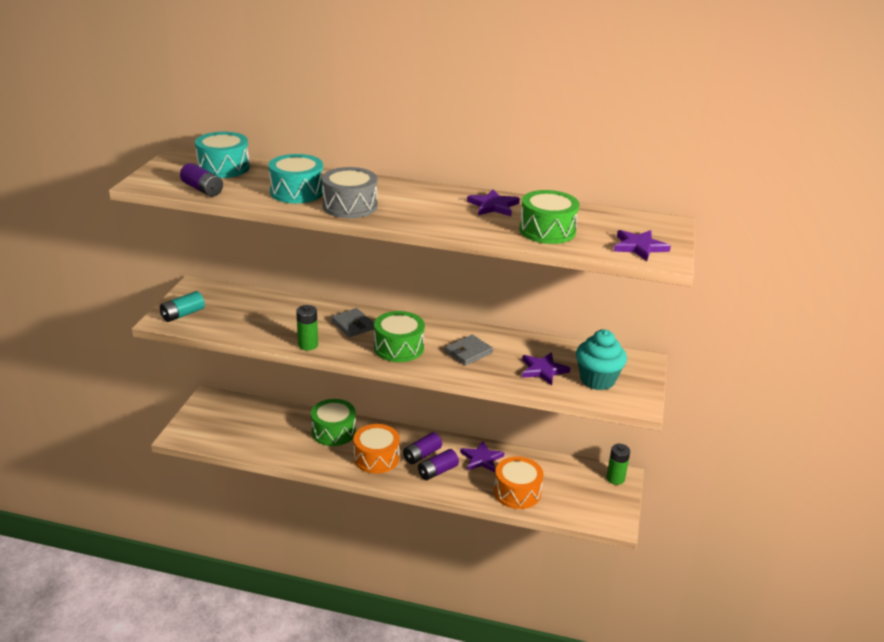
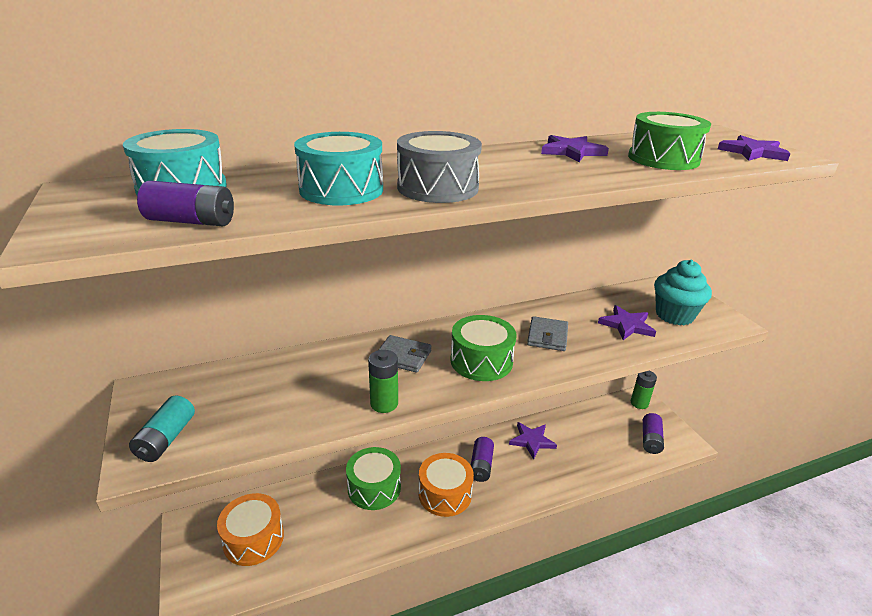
camera: 35 degrees left, 0 degrees up
purple battery [418,449,459,480] -> purple battery moved to [643,413,664,454]
orange drum [494,457,544,509] -> orange drum moved to [217,493,284,566]

